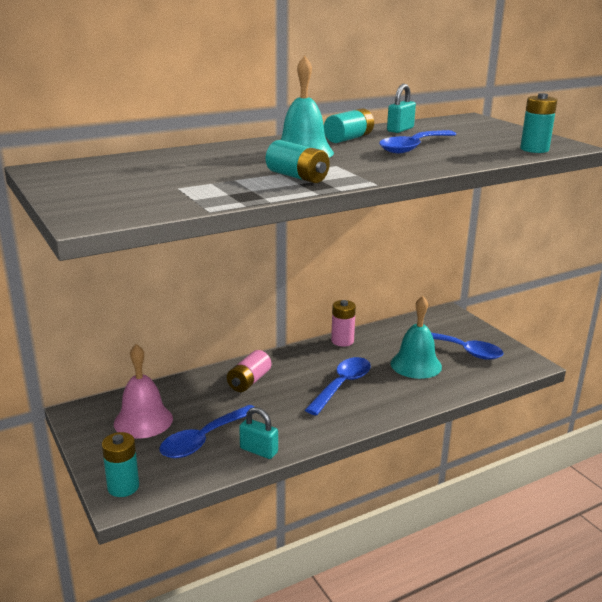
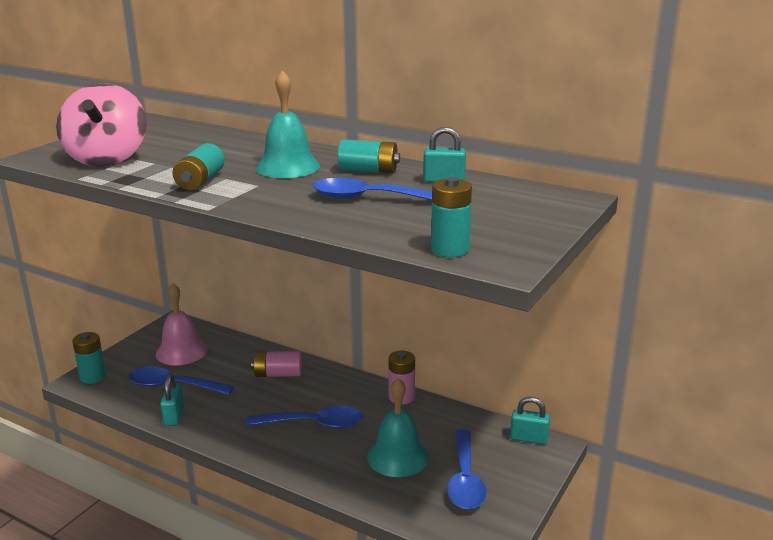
camera: 60 degrees right, 0 degrees up
none -> pink spinning top [56,83,147,167]
none -> turquoise padlock [510,397,550,445]

